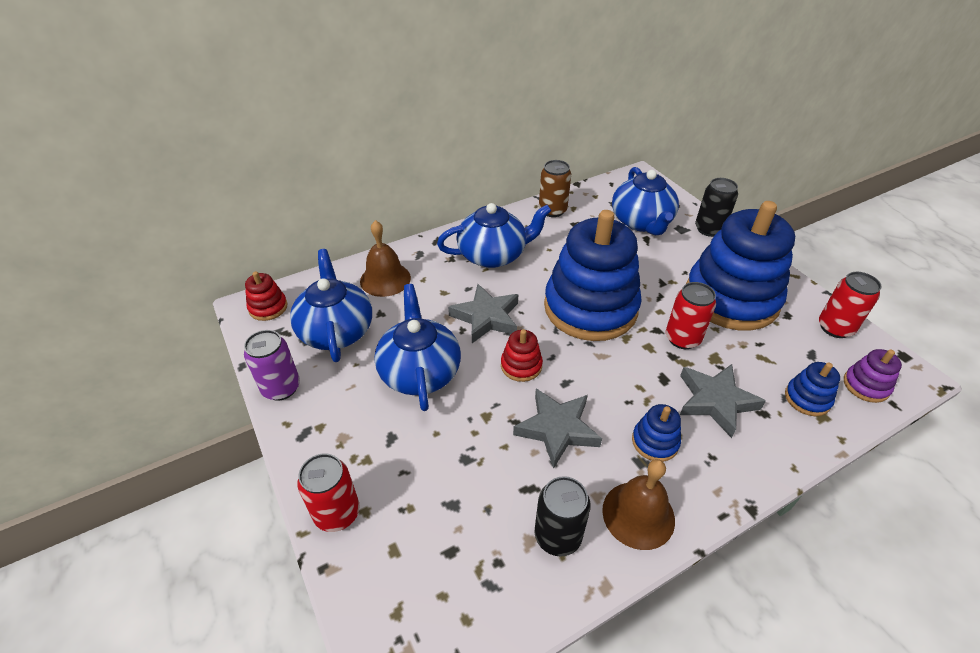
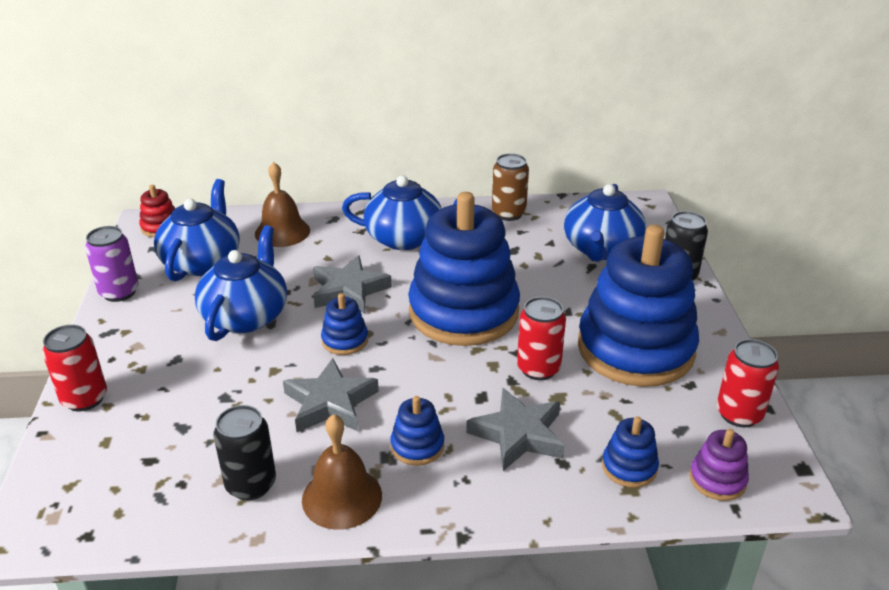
camera: 25 degrees right, 10 degrees down
red stacking toy [501,329,543,382] -> blue stacking toy [321,293,368,355]

